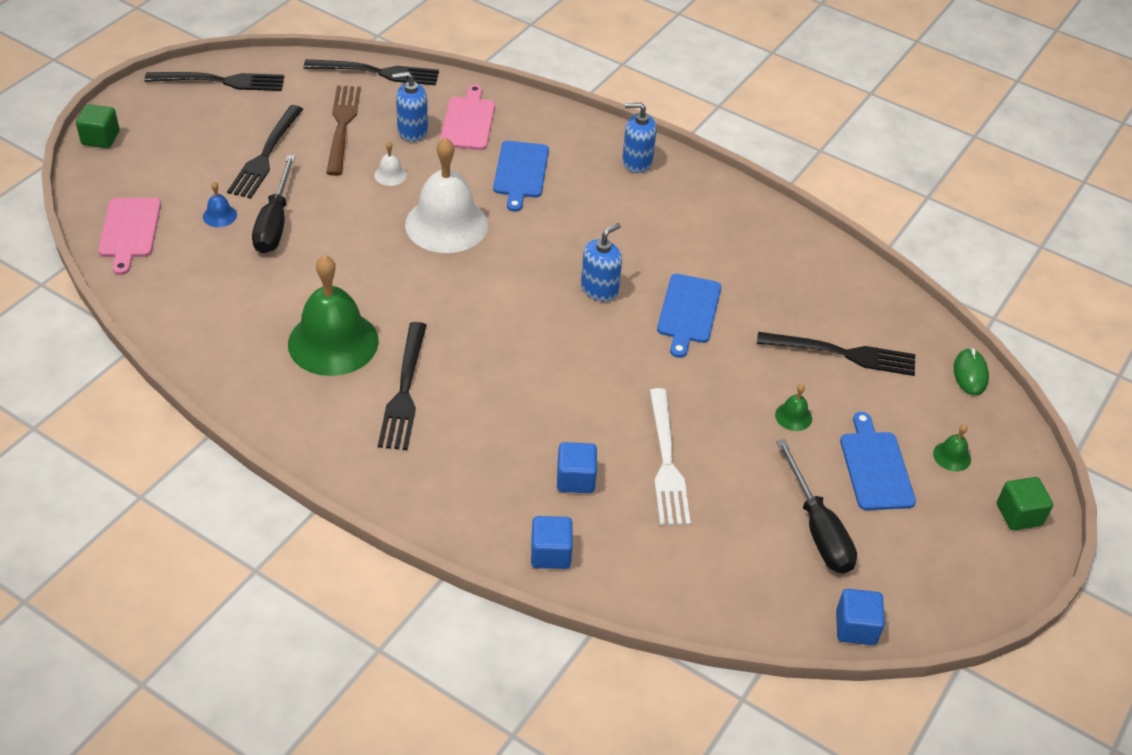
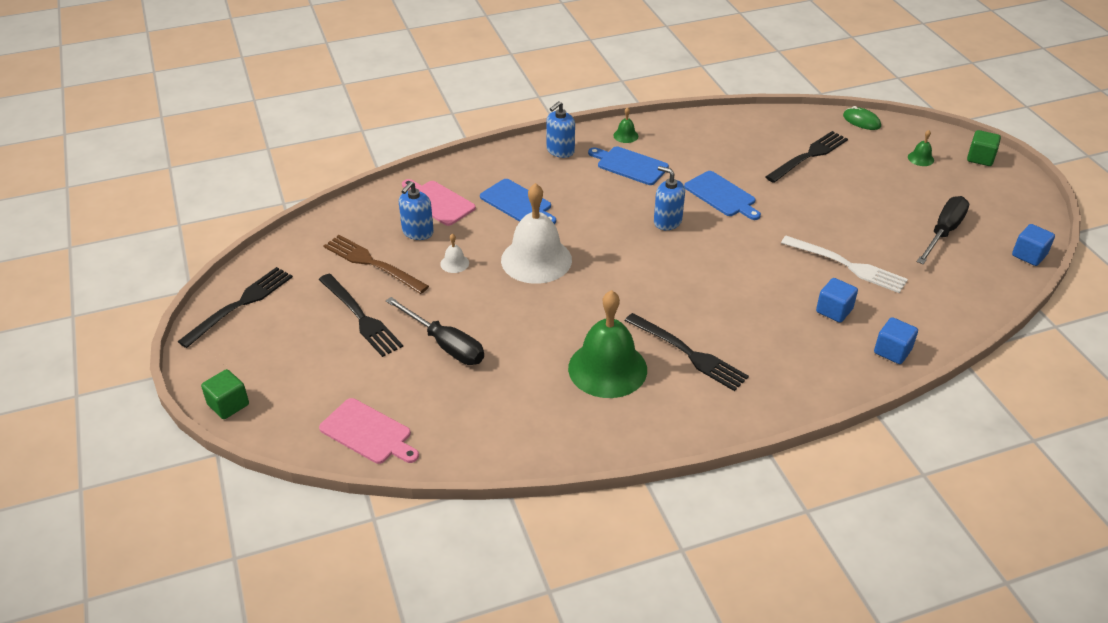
camera: 50 degrees left, 5 degrees down
blue bell [203,182,237,227] -> none
black fork [304,59,439,85] -> none
blue soap dispenser [581,223,622,302] -> blue soap dispenser turned 45 degrees counterclockwise [654,166,685,230]
green bell [775,384,812,431] -> green bell moved to [613,107,638,143]
black screwdriver [776,439,857,574] -> black screwdriver turned 75 degrees counterclockwise [917,196,969,264]
blue cutting board [840,412,916,510] -> blue cutting board moved to [588,146,669,185]

